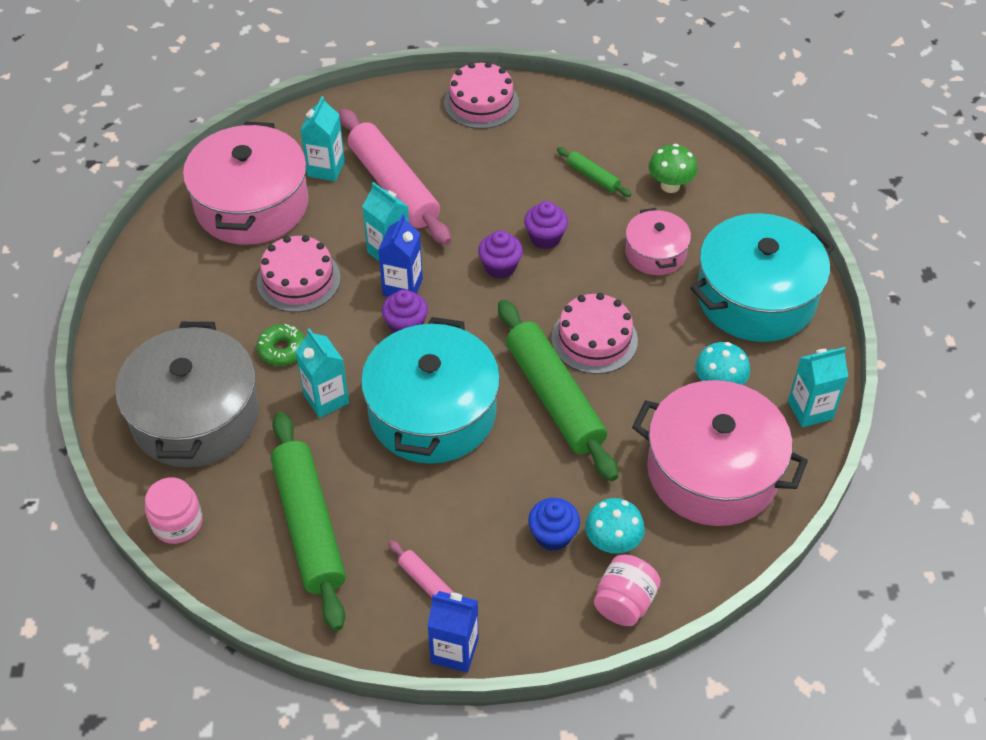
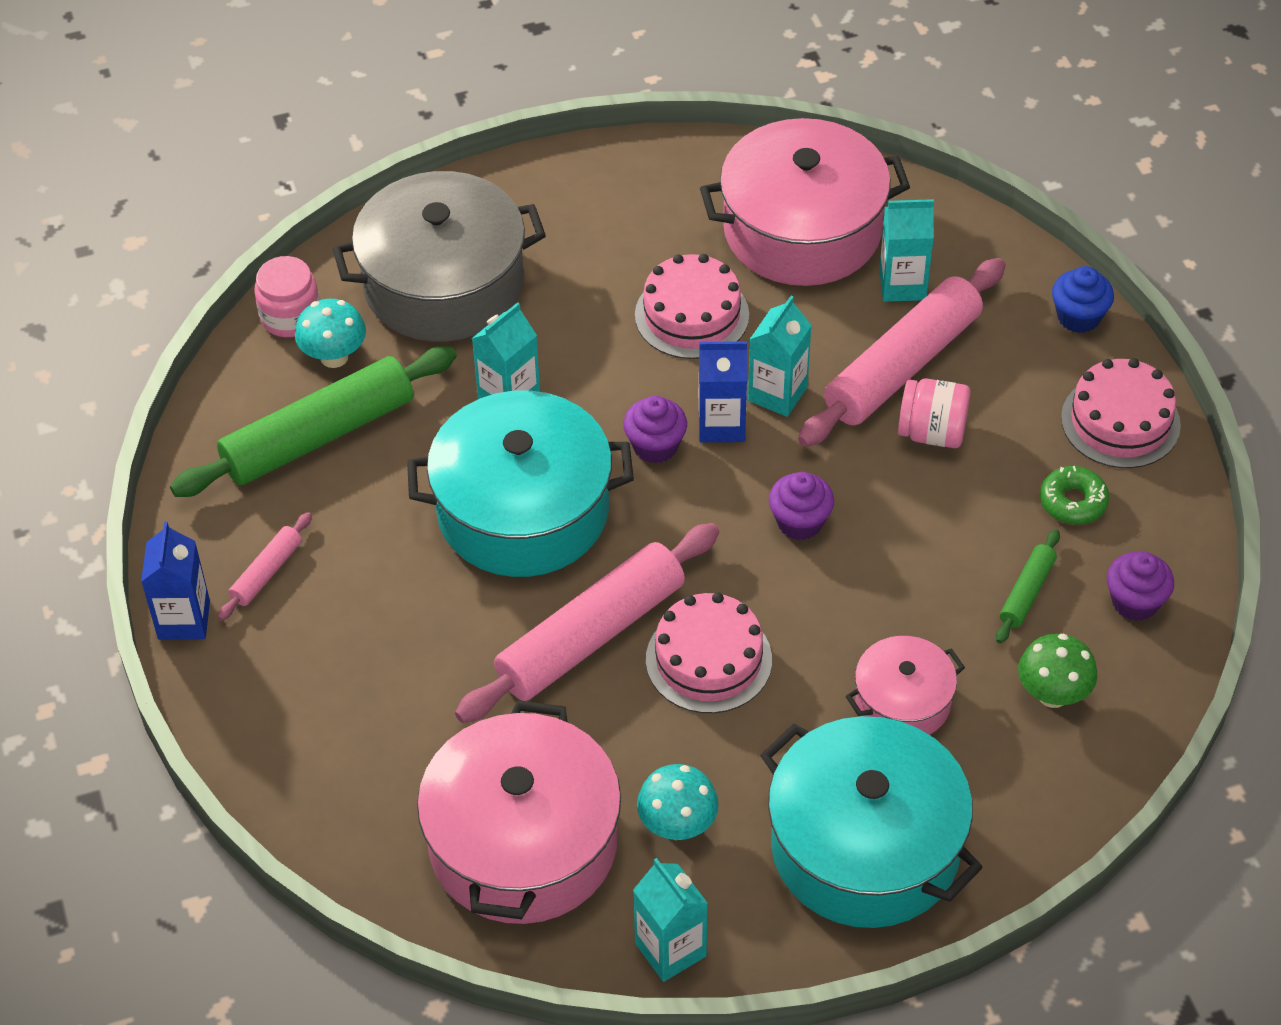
camera: 75 degrees right, 0 degrees up
green donut [257,324,305,366] -> green donut moved to [1040,466,1109,524]
green rolling pin [498,300,618,481] -> pink rolling pin [455,523,719,723]
purple cupcake [524,201,568,249] -> purple cupcake moved to [1107,552,1174,621]
blue cupcake [528,498,580,551] -> blue cupcake moved to [1052,266,1114,333]
turquoise mushroom [585,498,645,553] -> turquoise mushroom moved to [295,299,366,368]
pink jar [594,555,661,626] -> pink jar moved to [898,378,971,448]

